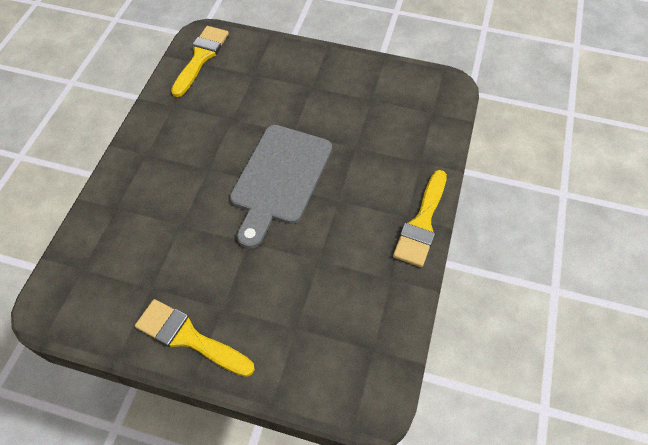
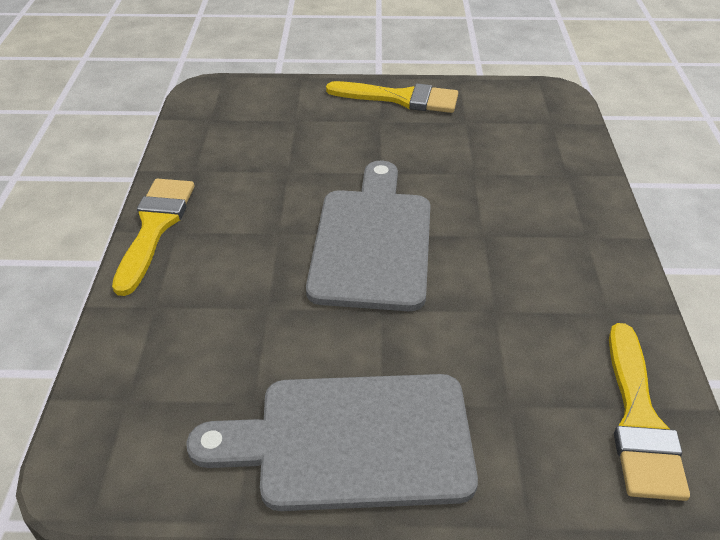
camera: 165 degrees right, 15 degrees down
none -> grey cutting board [186,374,478,511]

